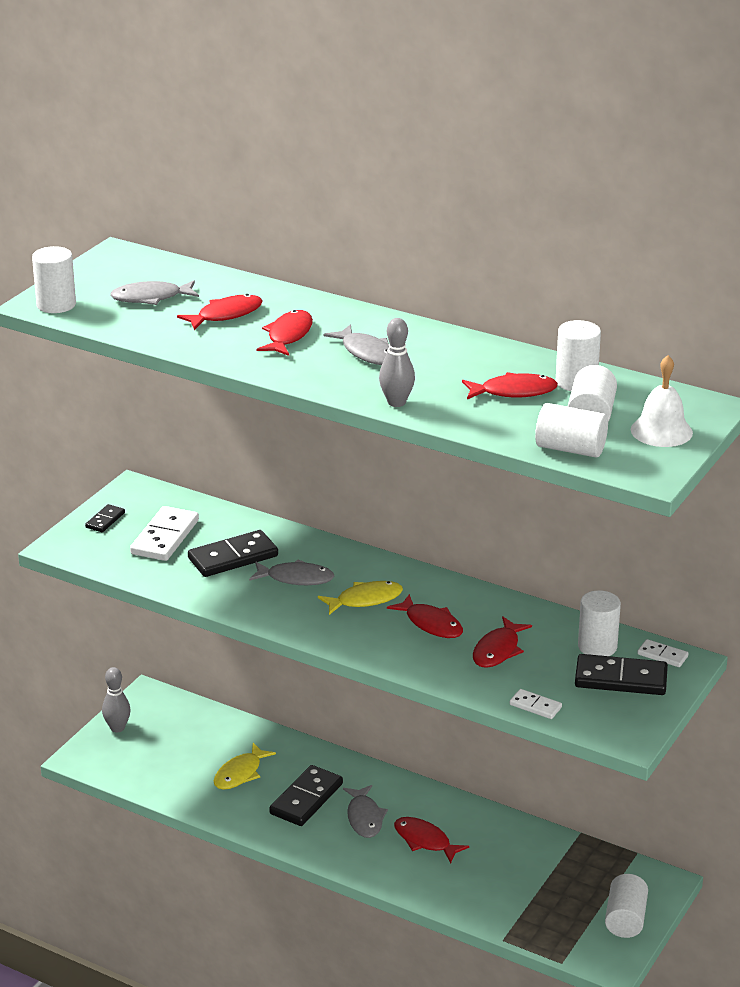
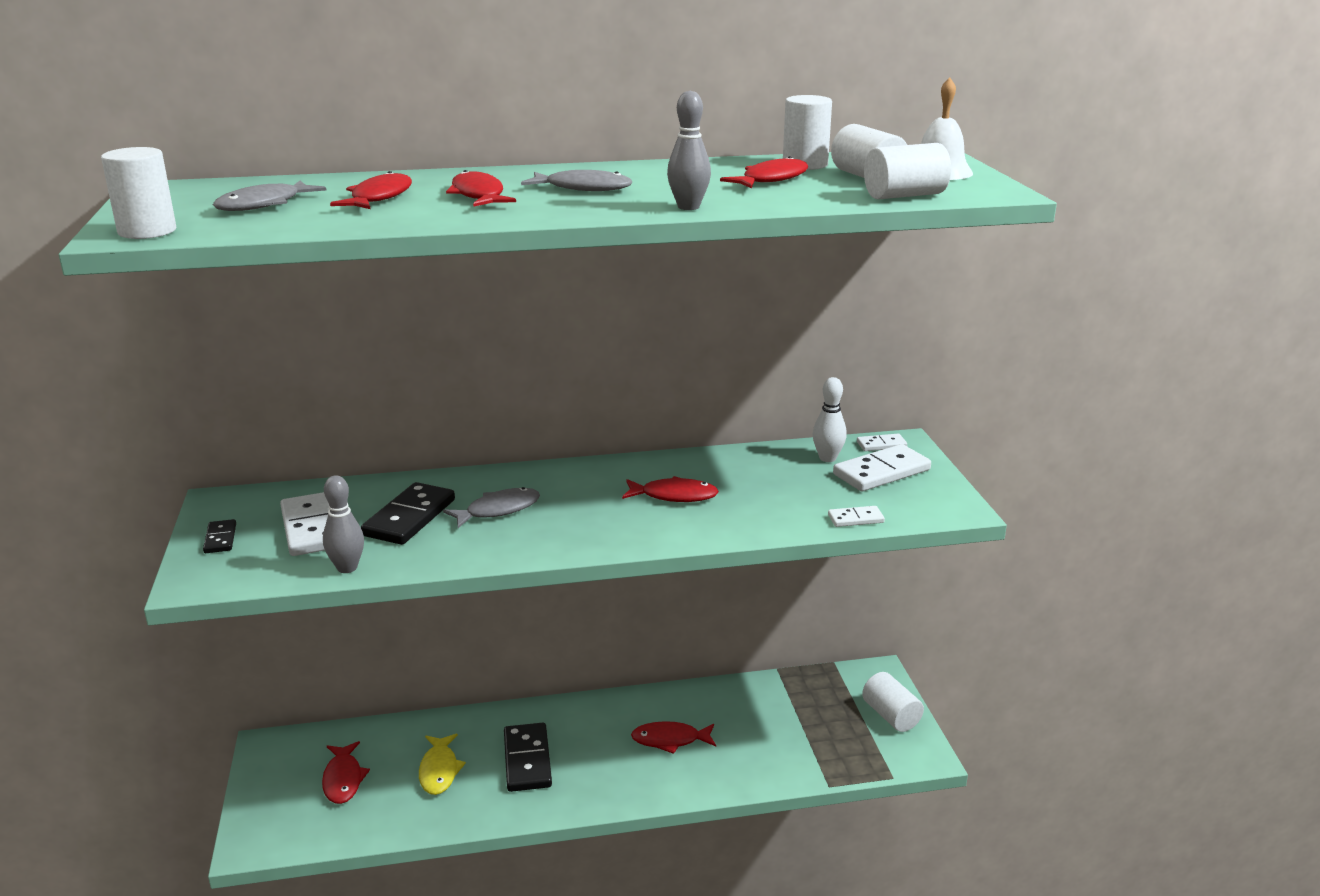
camera: 40 degrees left, 5 degrees down
grey bowling pin [102,667,131,732] -> grey bowling pin moved to [323,475,364,573]
yellow fish [318,581,403,615] -> none
grey fish [343,785,388,838] -> none
red fish [473,616,532,668] -> red fish moved to [322,741,370,804]
black domino [575,654,668,695] -> white domino [833,444,931,491]
white cylinder [578,590,621,656] -> white bowling pin [813,377,847,462]

